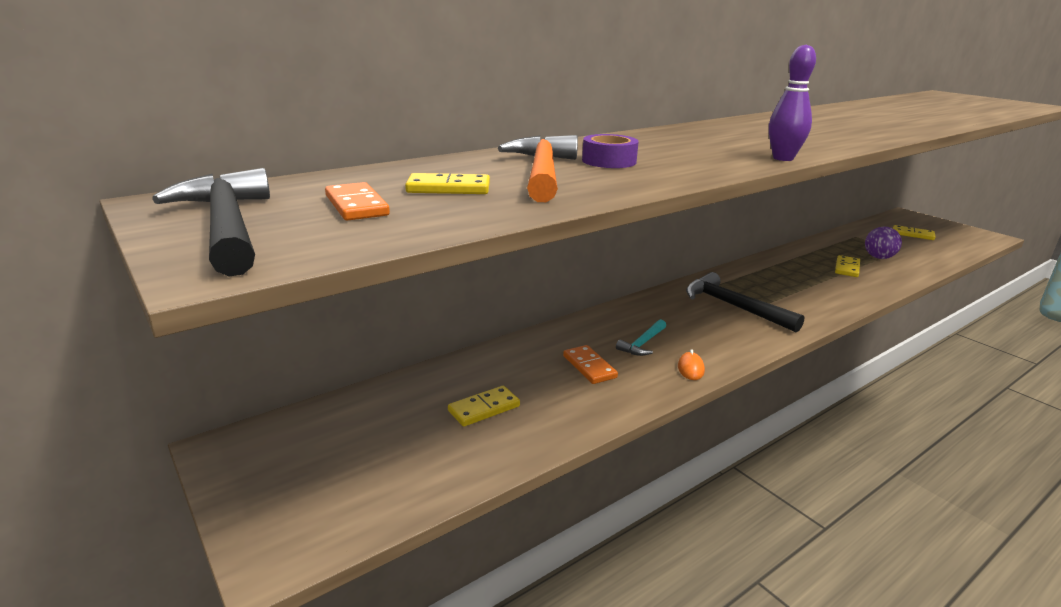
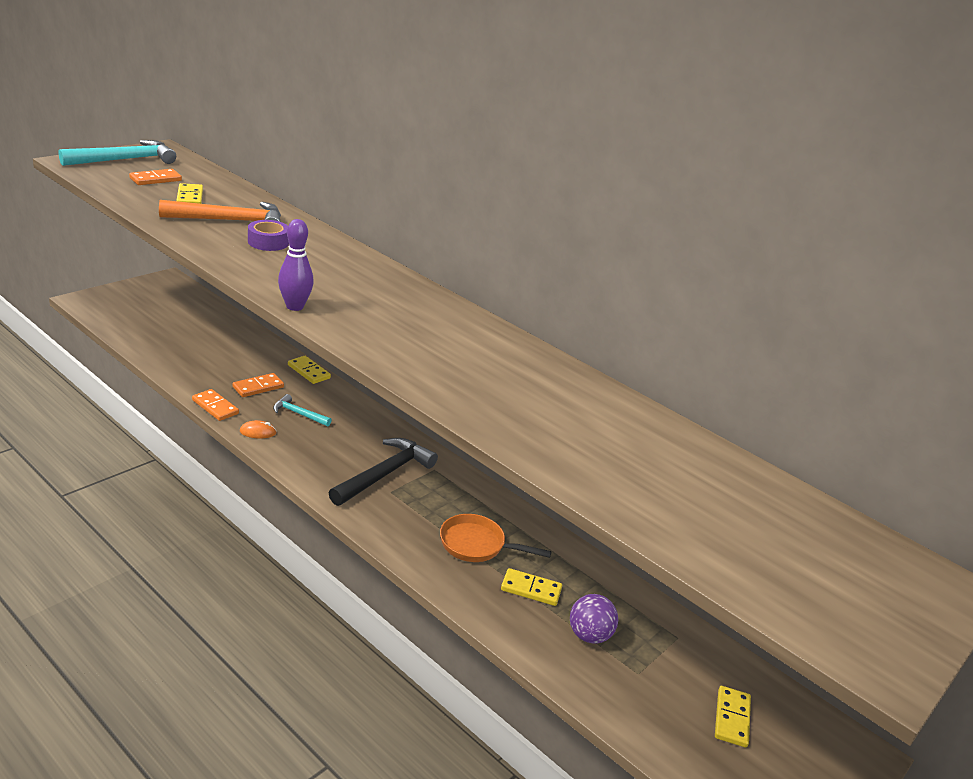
camera: 75 degrees right, 5 degrees up
black hammer [152,168,270,277] -> turquoise hammer [59,140,176,166]
yellow domino [448,386,520,427] -> yellow domino moved to [288,356,331,384]
none -> orange domino [192,389,239,421]
none -> orange pan [440,514,552,562]

